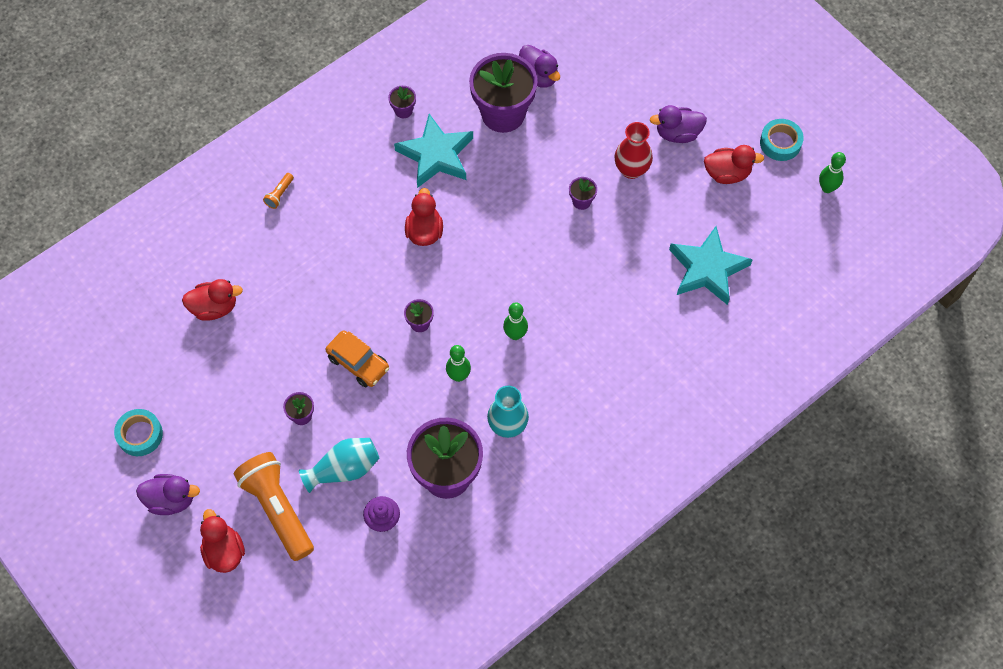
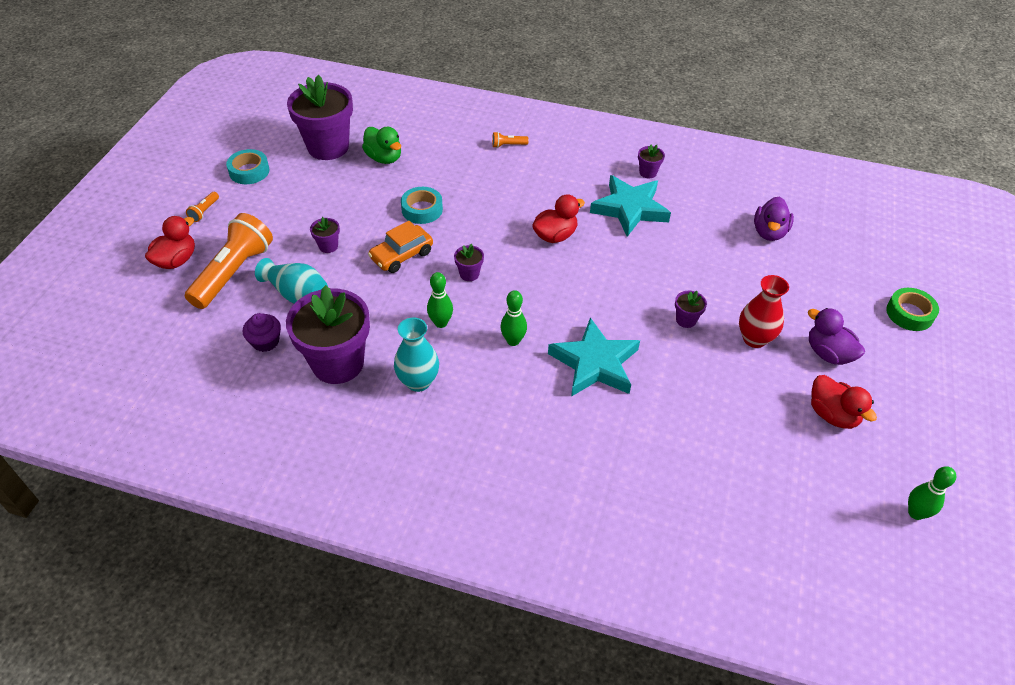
camera: 55 degrees right, 15 degrees down
purple duck [136,474,200,515] -> orange flashlight [186,192,219,222]
red duck [182,279,243,321] -> green duck [362,127,401,164]
orange car [326,330,389,387] -> orange car turned 45 degrees clockwise [368,221,433,273]
purple flower pot [469,53,537,133] -> purple flower pot moved to [287,75,353,160]
turquoise star [669,226,753,305] -> turquoise star moved to [548,317,640,397]
turquoise tape [760,119,804,161] -> turquoise tape moved to [401,187,443,224]
none -> green tape [886,288,939,331]

